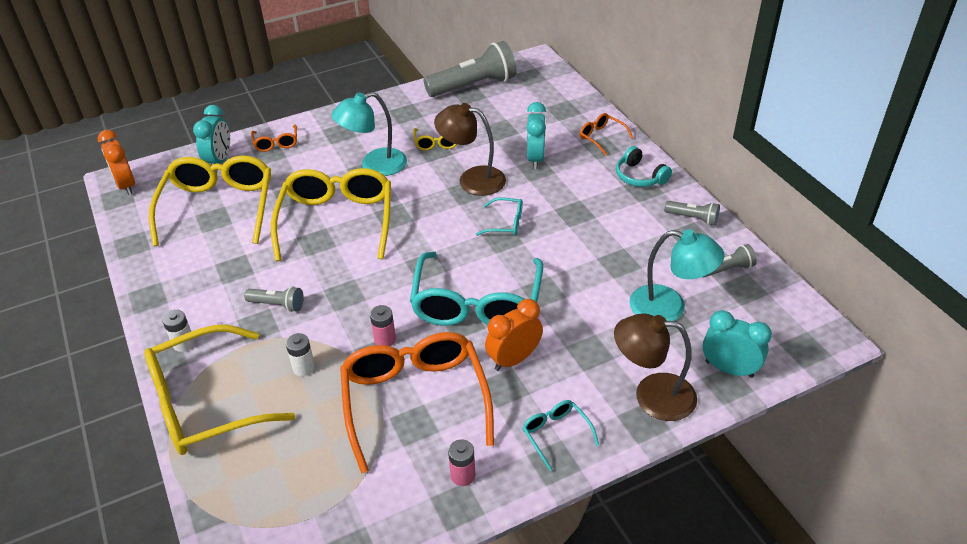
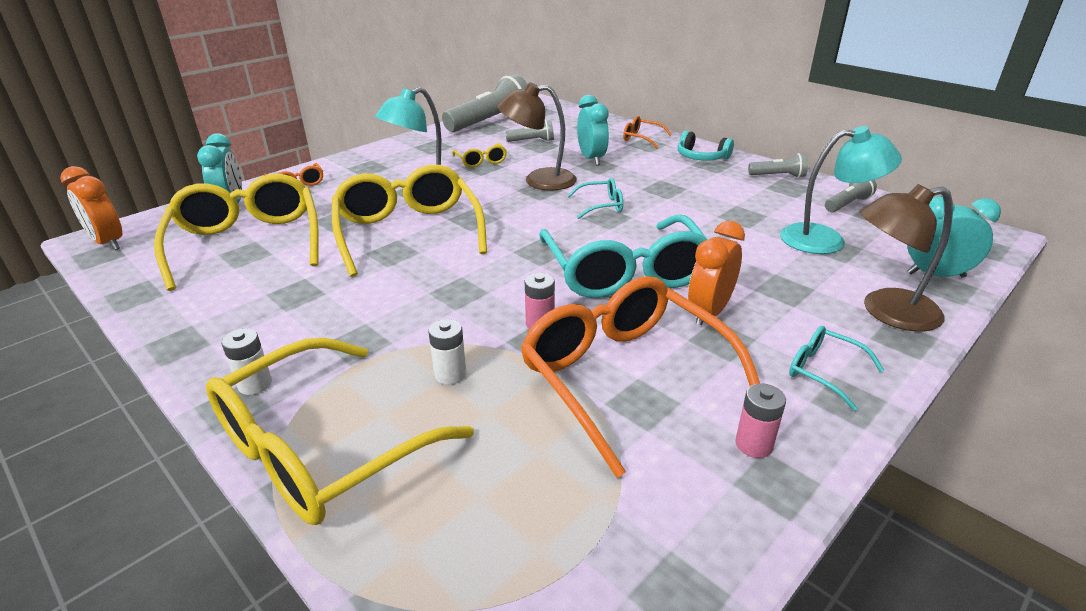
camera: 20 degrees left, 10 degrees down
grey flashlight [244,286,304,312] -> grey flashlight moved to [505,120,554,142]

